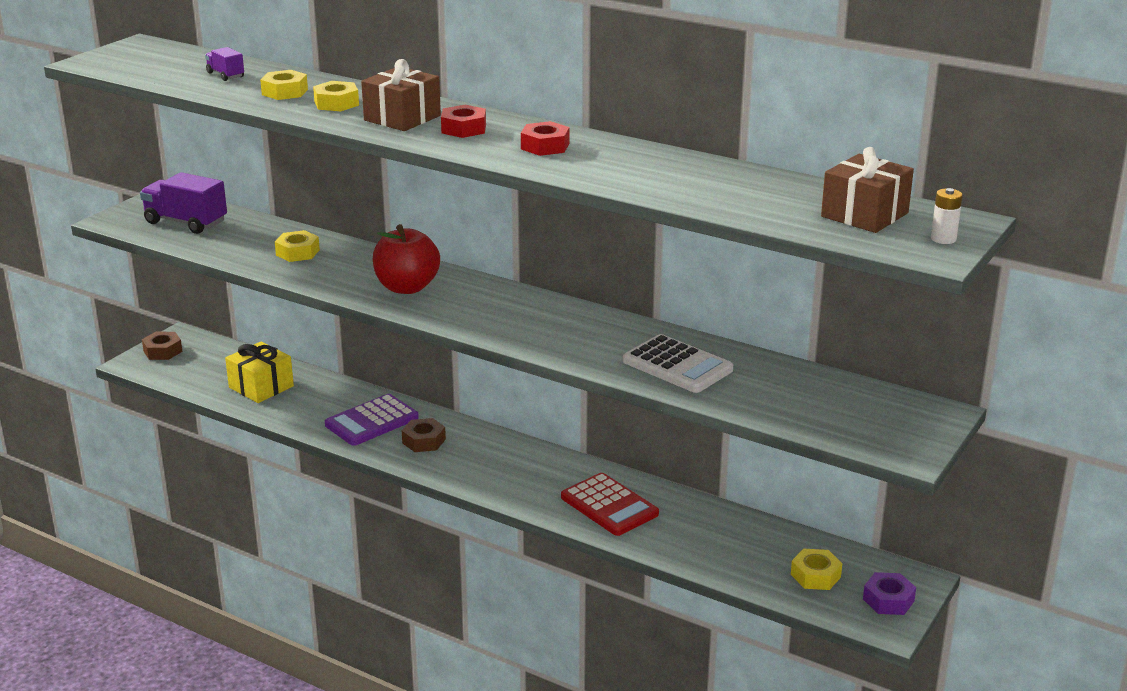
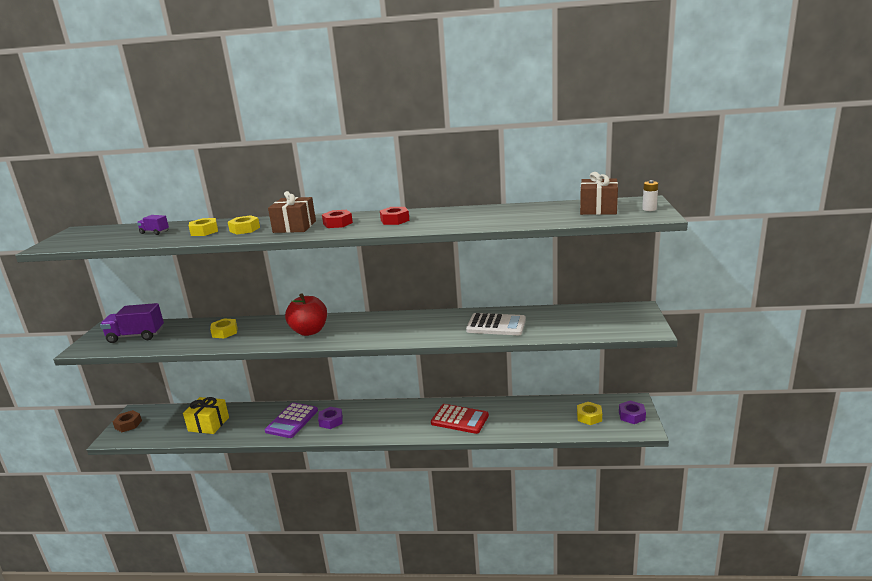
camera: 25 degrees left, 5 degrees down
brown nut [402,418,446,452] -> purple nut [318,407,343,429]

